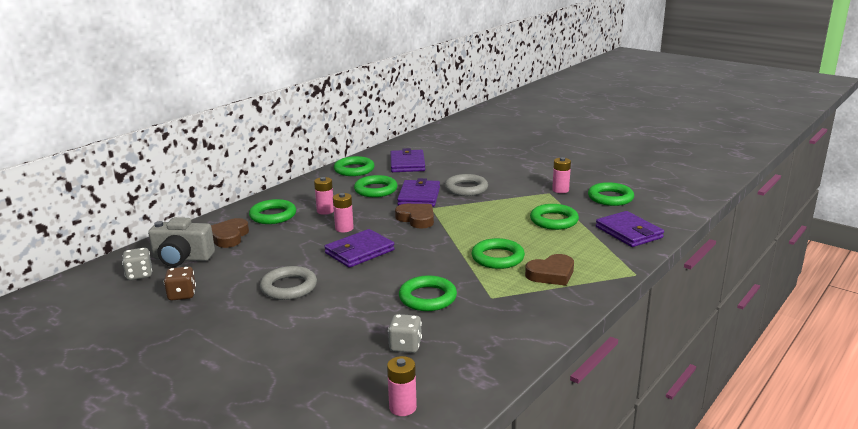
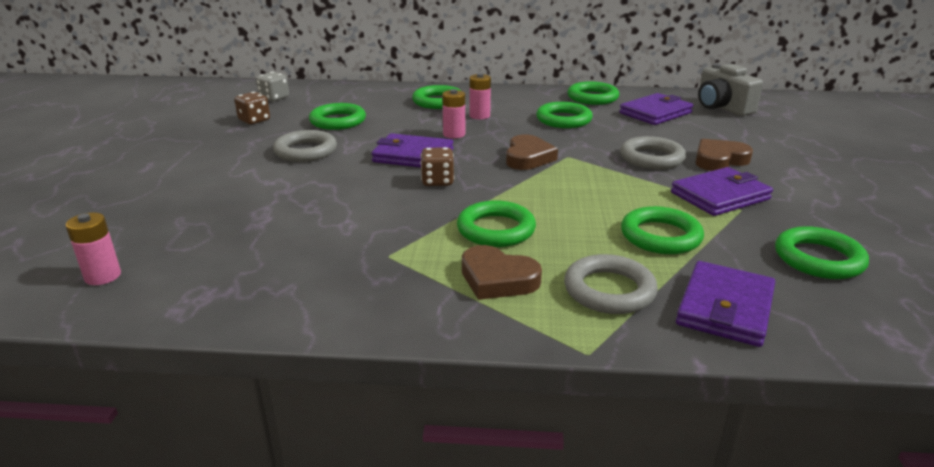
camera: 55 degrees right, 5 degrees up
grey camera [148,217,215,267] -> grey camera moved to [698,63,763,116]
brown heart [211,218,249,248] -> brown heart moved to [695,139,753,171]
grey dice [388,314,422,353] -> none
purple wallet [397,178,440,207] -> purple wallet moved to [671,167,773,216]
green ring [399,275,457,311] -> green ring moved to [309,103,366,130]
pink battery [552,157,571,193] -> none
none -> brown dice [421,147,454,186]
none -> grey ring [564,254,658,314]

